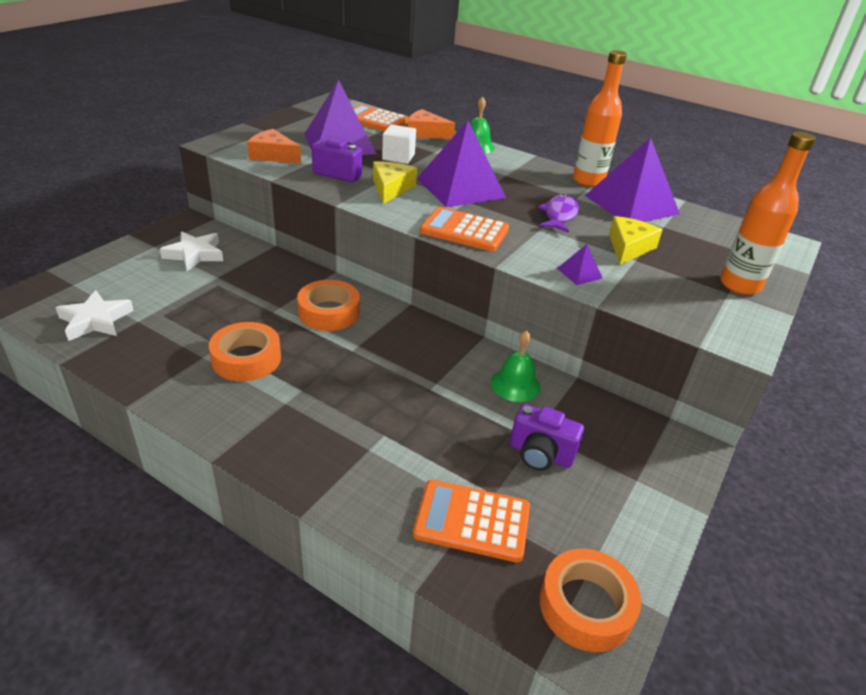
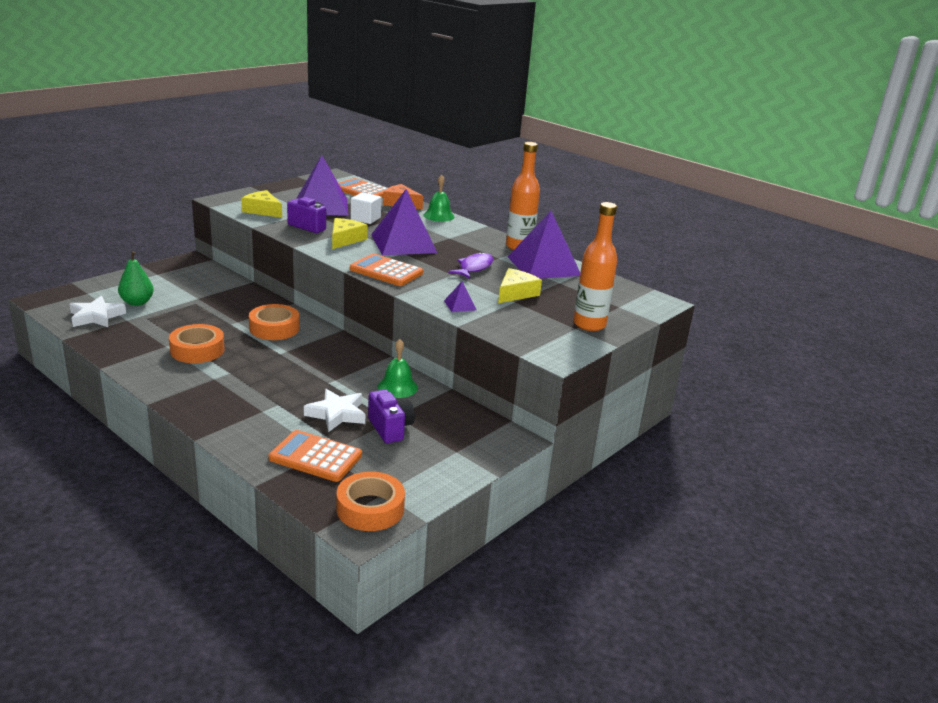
camera: 10 degrees right, 10 degrees down
white star [160,231,223,271] -> white star moved to [304,389,365,432]
orange cheese [247,129,301,164] -> yellow cheese [241,190,282,218]
purple camera [510,404,584,471] -> purple camera turned 150 degrees counterclockwise [368,390,415,443]
none -> green pear [118,251,154,306]

